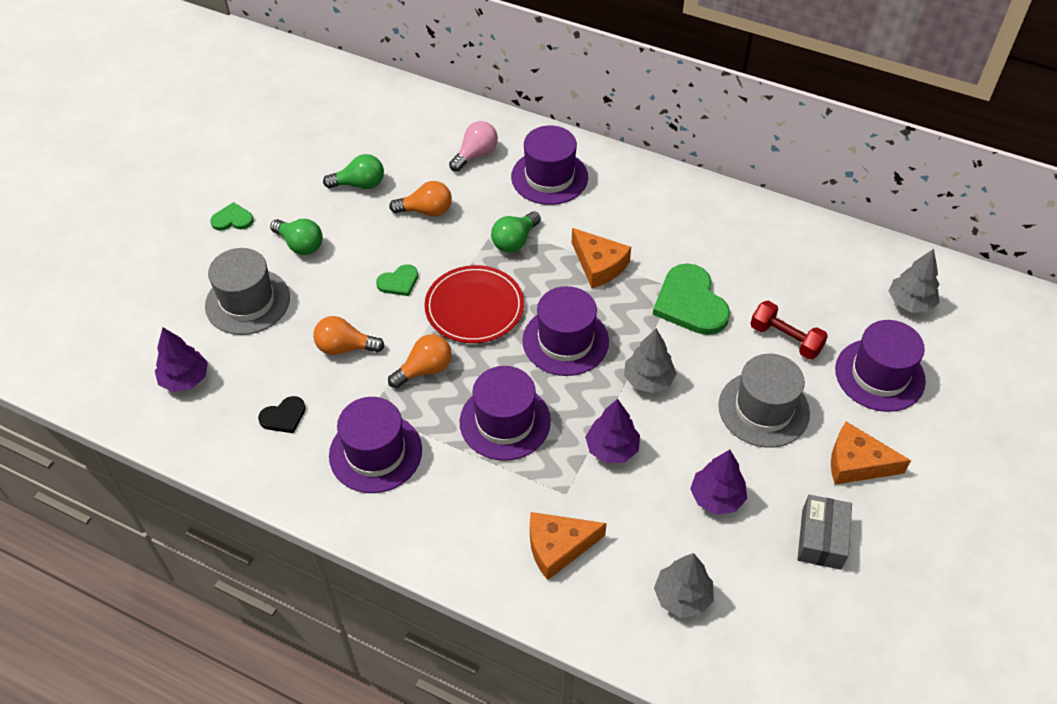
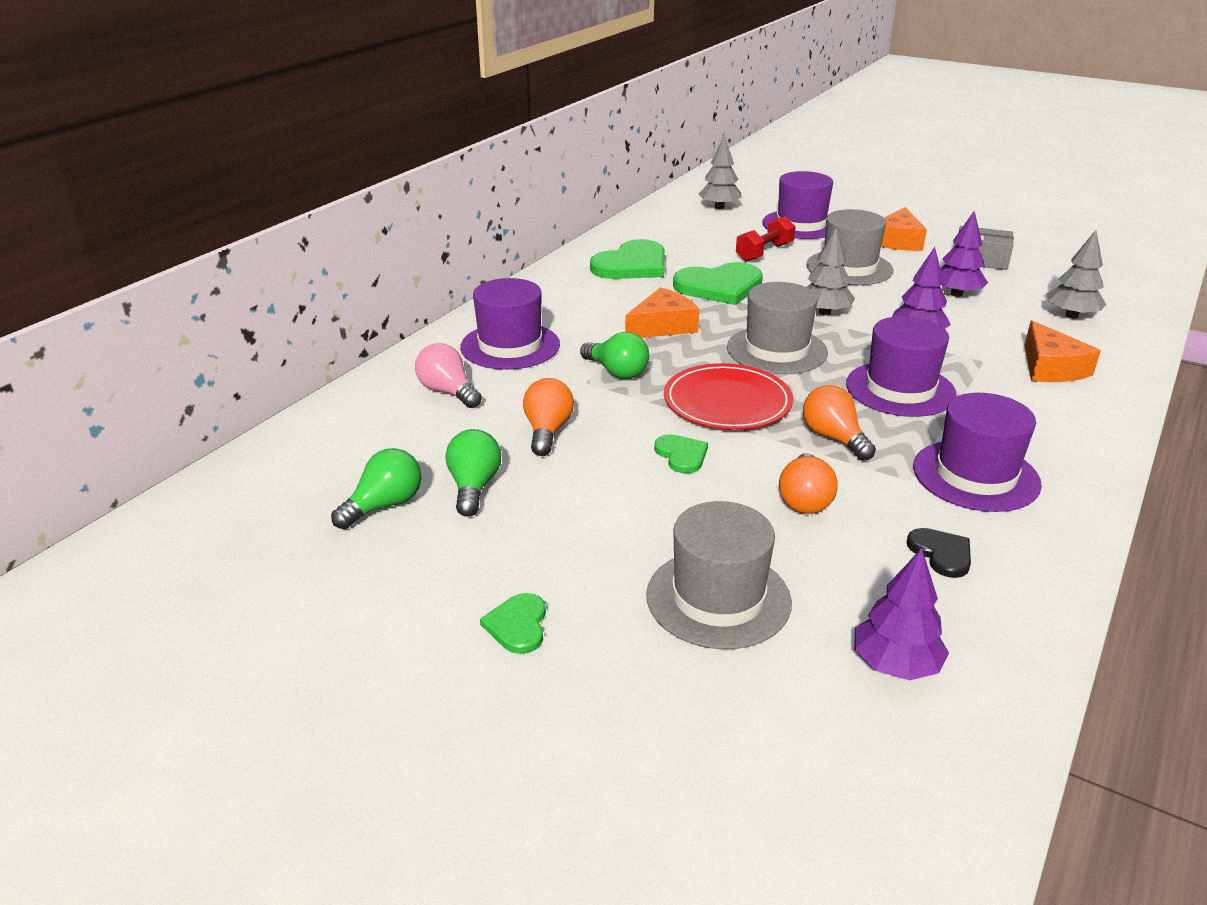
camera: 85 degrees left, 20 degrees down
green light bulb [270,219,323,255] -> green light bulb moved to [331,448,422,529]
purple hat [522,286,609,376] -> grey hat [727,282,828,374]
none -> green heart [590,239,665,279]

